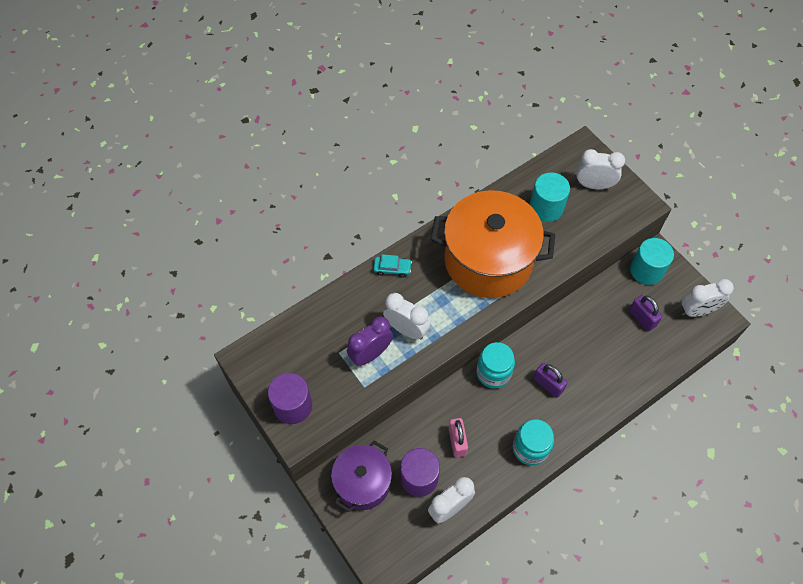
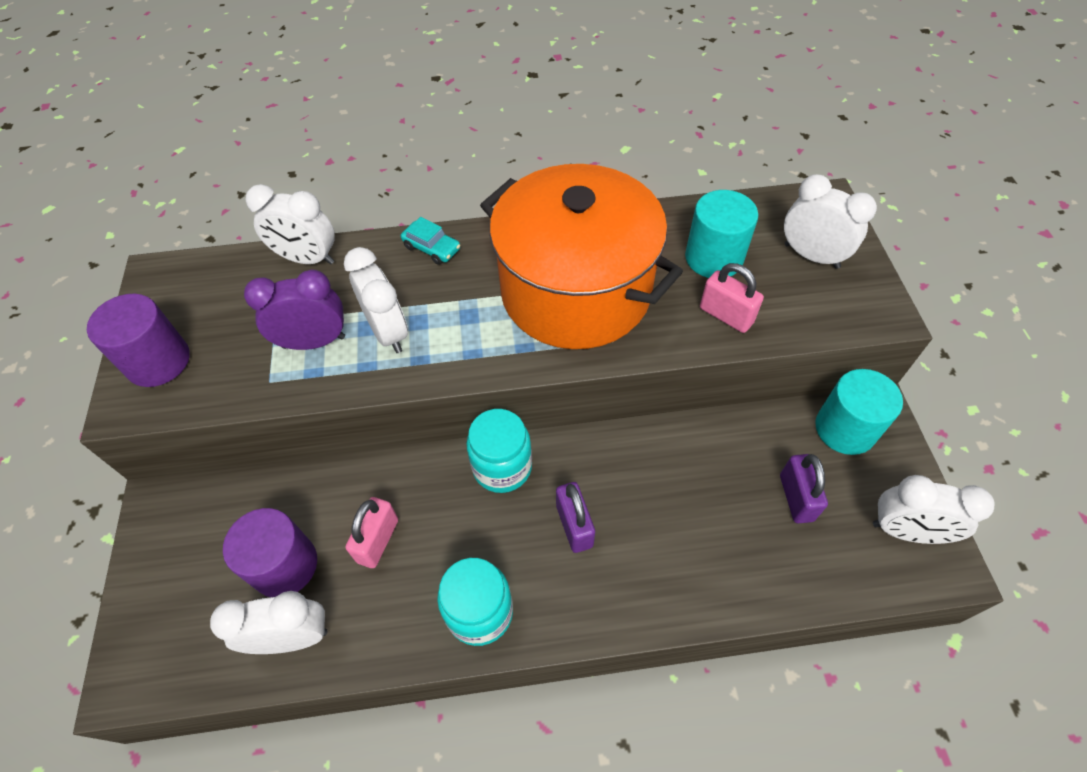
camera: 30 degrees right, 5 degrees down
purple pot [331,441,392,512] -> none
none -> white clock [245,184,335,264]
none -> pink padlock [700,263,764,333]

